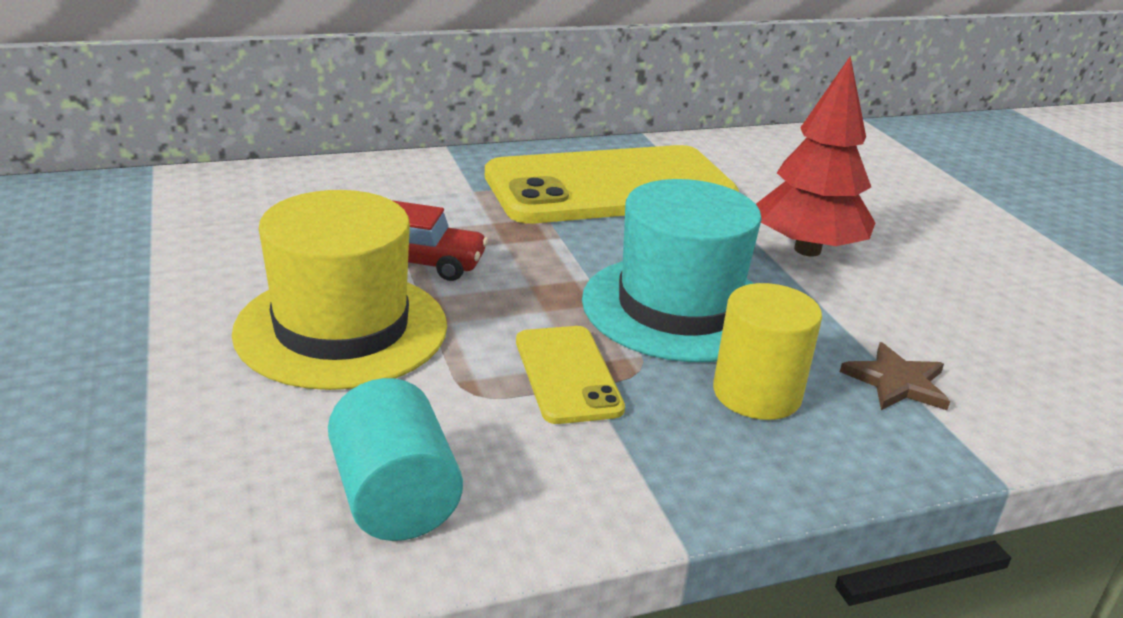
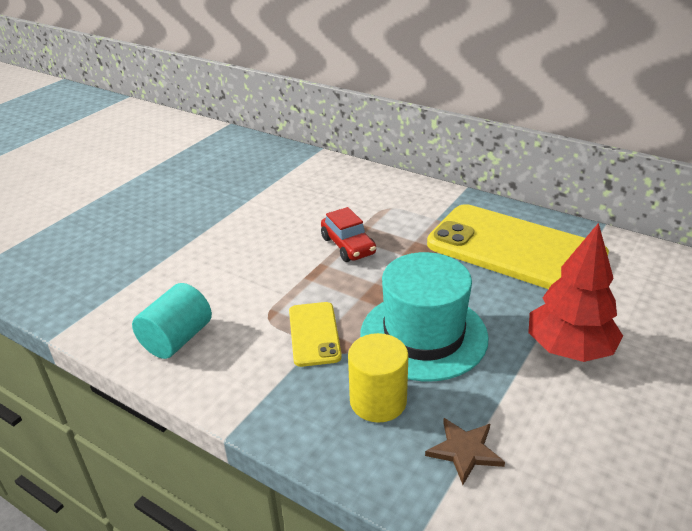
camera: 55 degrees right, 5 degrees up
yellow hat [232,190,447,390] -> none
yellow phone [516,326,625,424] -> yellow phone turned 45 degrees counterclockwise [289,302,342,367]

